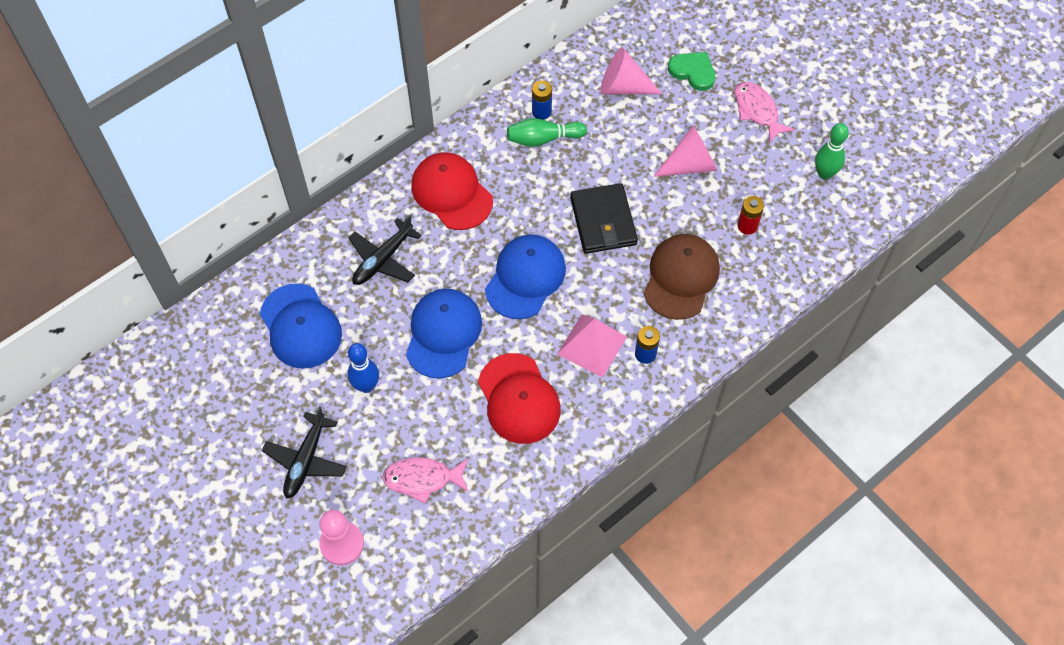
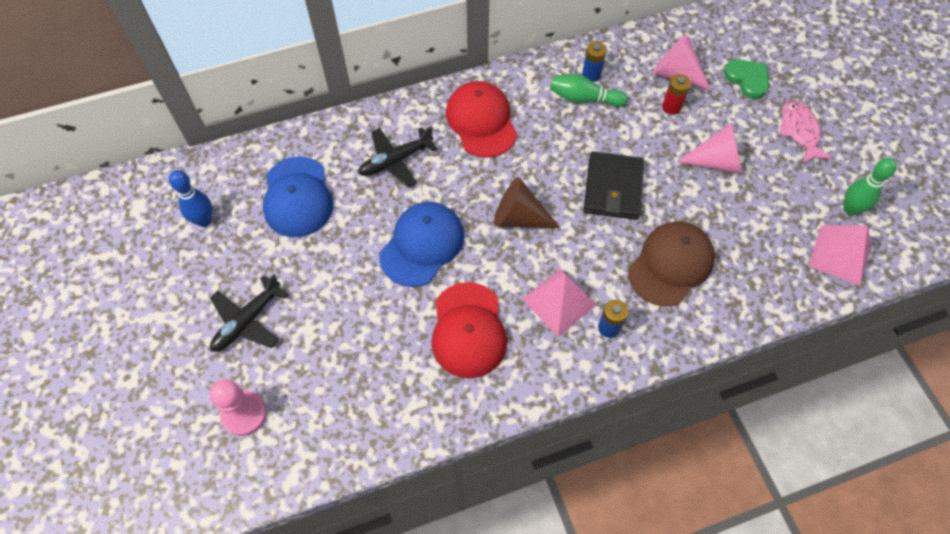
camera: 20 degrees right, 0 degrees up
blue bowling pin [347,343,379,393] -> blue bowling pin moved to [169,170,213,227]
pink fish [382,457,469,504] -> none
blue cap [485,235,566,319] -> brown cone [494,177,560,228]
red battery [737,196,764,235] -> red battery moved to [662,74,691,115]
none -> pink pyramid [809,225,872,286]

